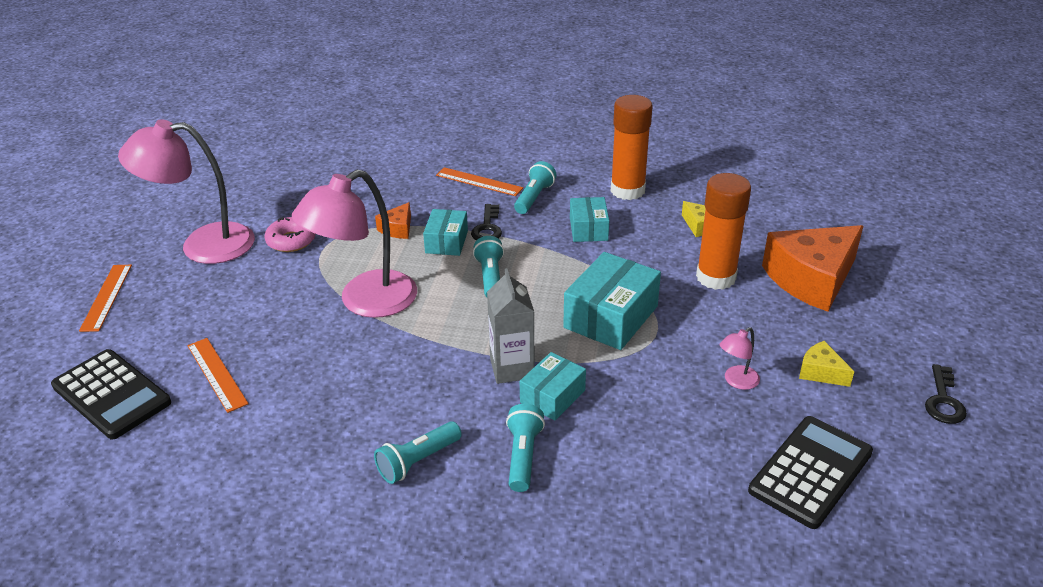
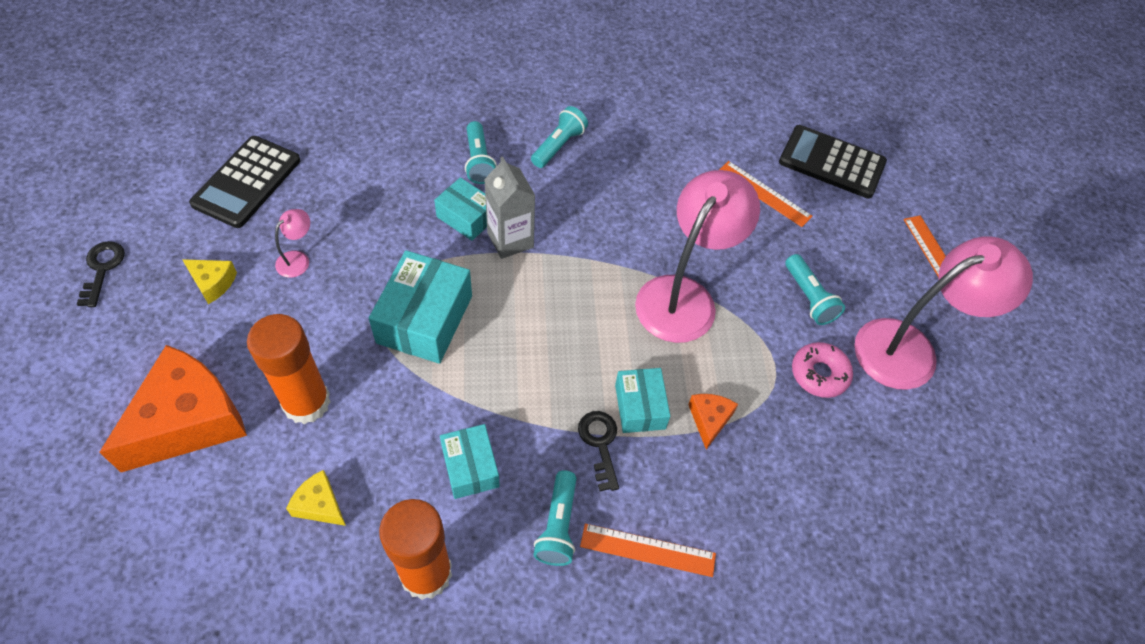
camera: 160 degrees right, 20 degrees up
turquoise flashlight [473,236,504,297] -> turquoise flashlight moved to [785,254,845,325]
turquoise box [520,352,586,421] -> turquoise box turned 75 degrees counterclockwise [434,177,487,241]

